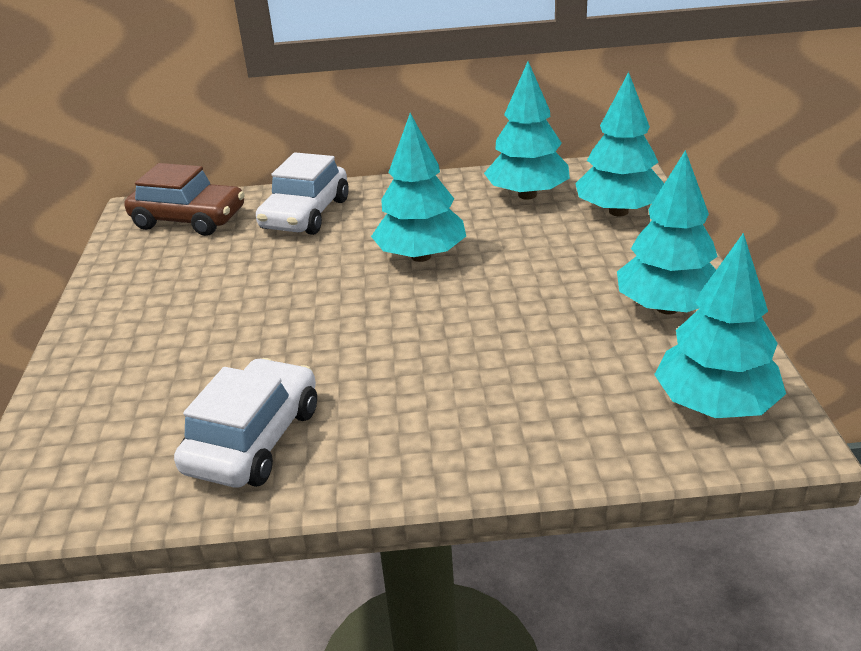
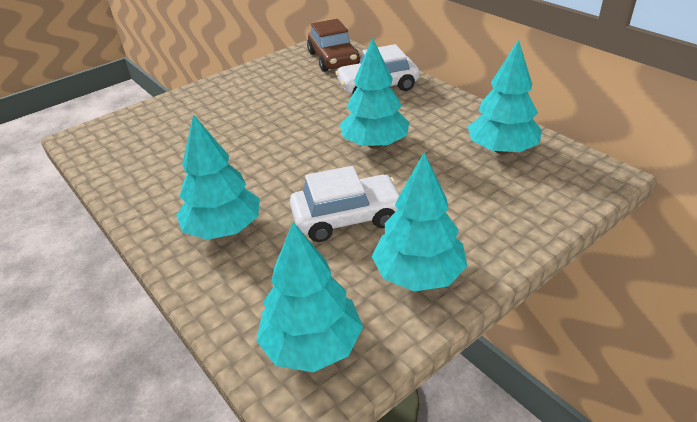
camera: 55 degrees right, 5 degrees up
white car [174,358,317,488] -> white car moved to [290,166,400,242]
turquoise tree [575,72,664,216] -> turquoise tree moved to [176,114,260,240]

